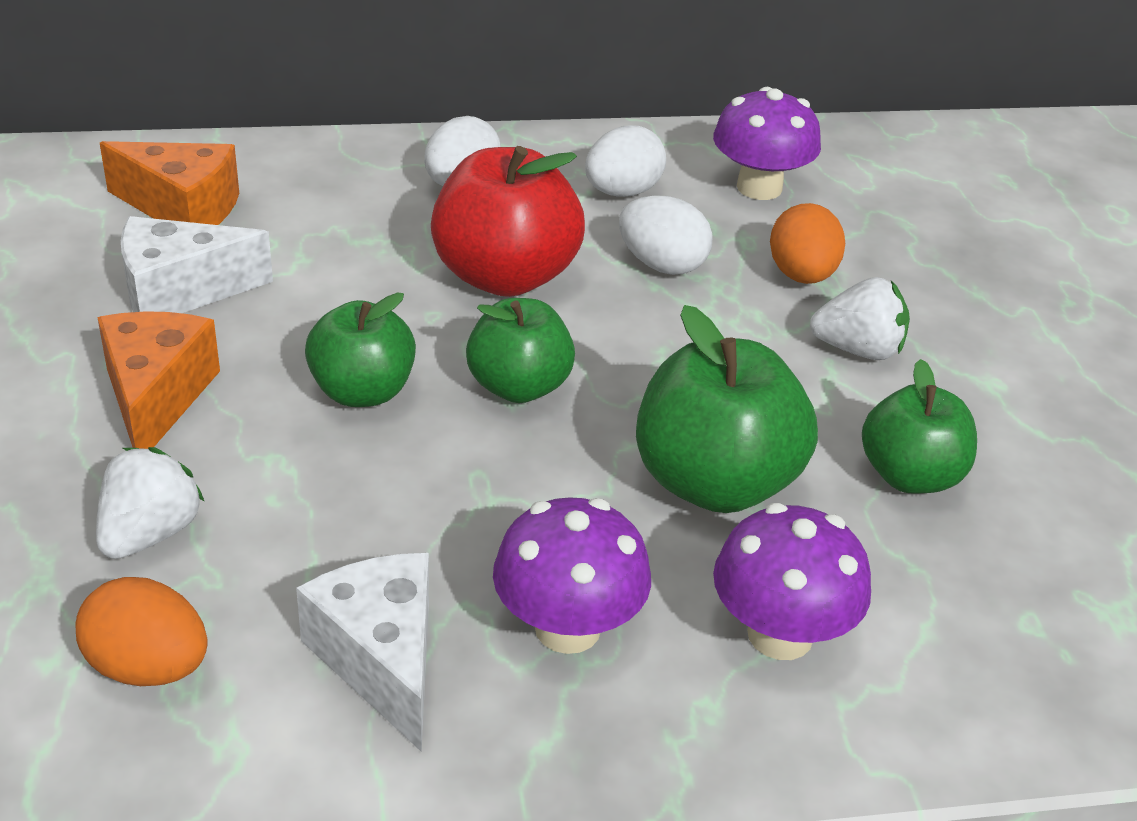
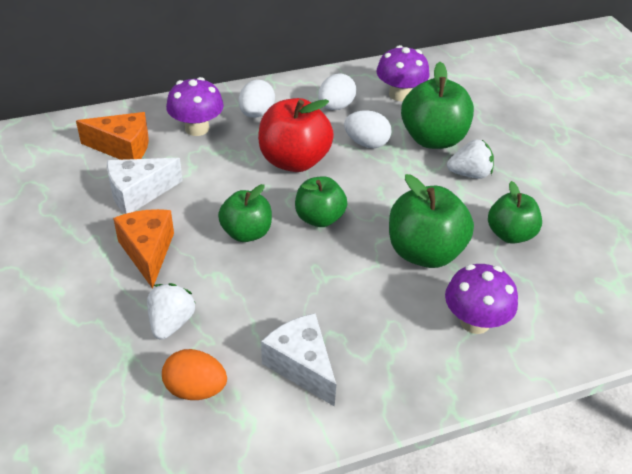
camera: 10 degrees left, 5 degrees up
purple mushroom [493,497,651,654] -> purple mushroom moved to [166,77,224,136]
orange egg [770,203,845,284] -> green apple [401,62,474,149]

